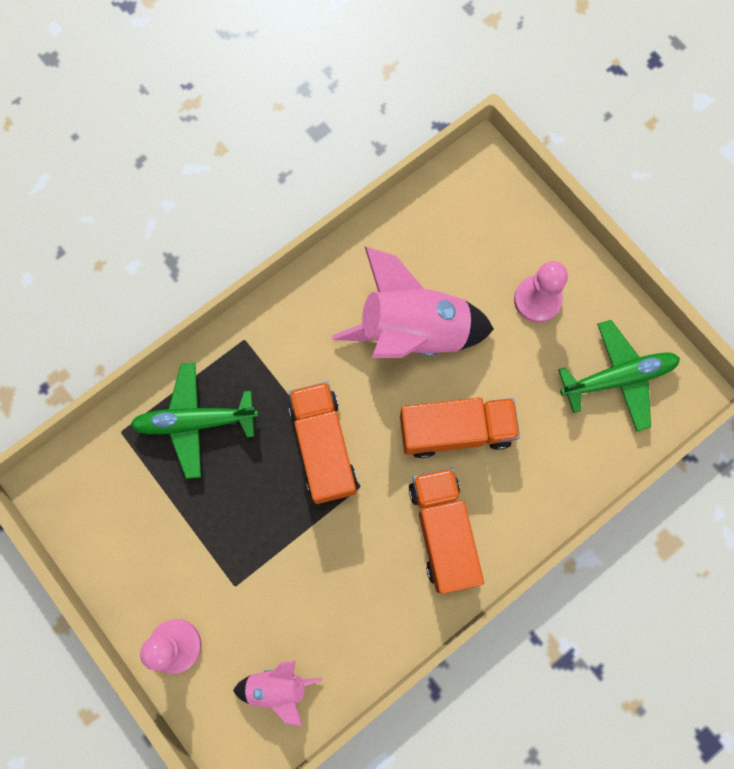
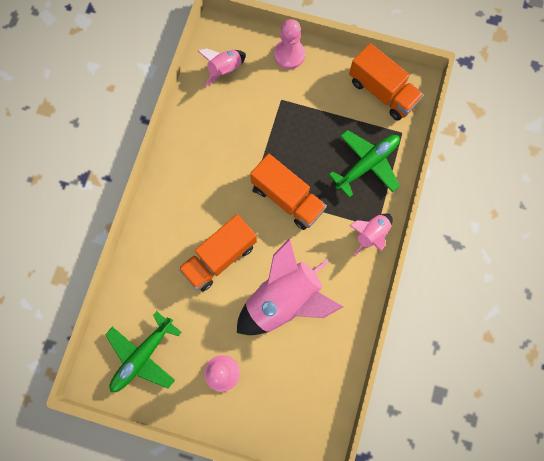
camera: 145 degrees right, 0 degrees up
orange truck [409,468,484,594] -> orange truck moved to [349,43,424,120]
none -> pink rocket [349,214,393,256]

